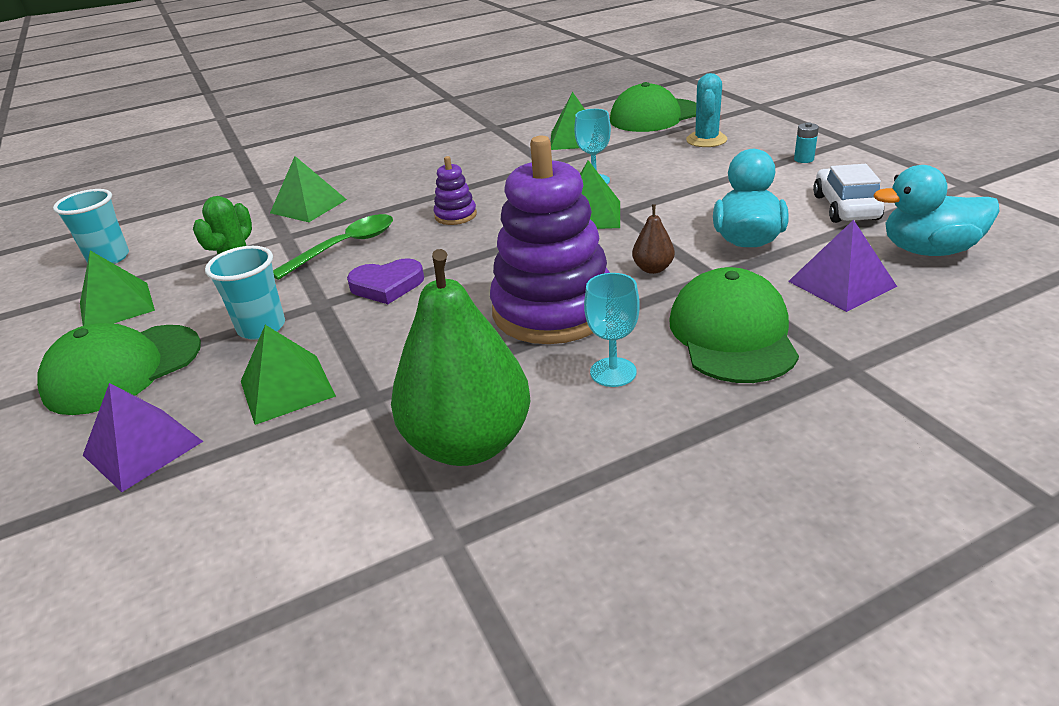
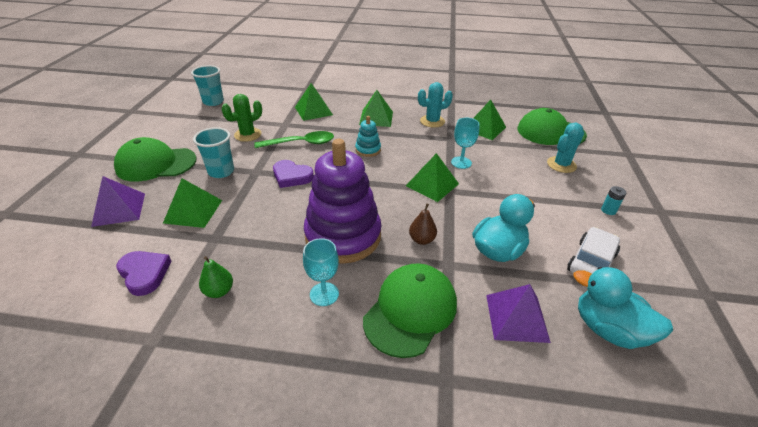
camera: 30 degrees right, 5 degrees up
green pyramid [80,251,155,326] -> green pyramid moved to [359,90,393,127]
green pear [391,249,530,466] -> green pear [199,256,233,298], size x0.41
purple stacking toy [433,156,477,225] -> turquoise stacking toy [355,116,381,157]
none -> purple heart [116,251,171,296]
none -> turquoise cactus [418,82,453,128]

